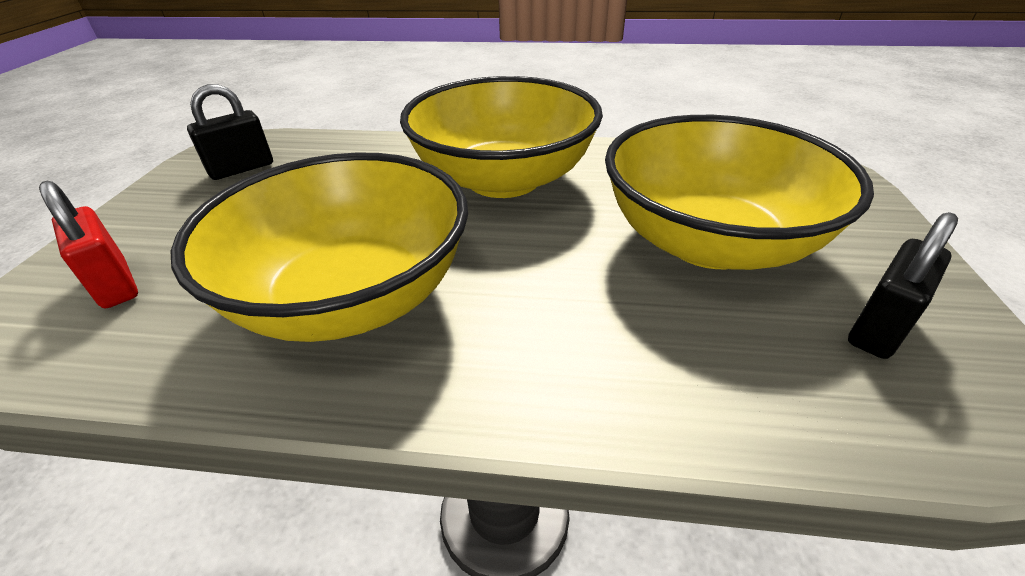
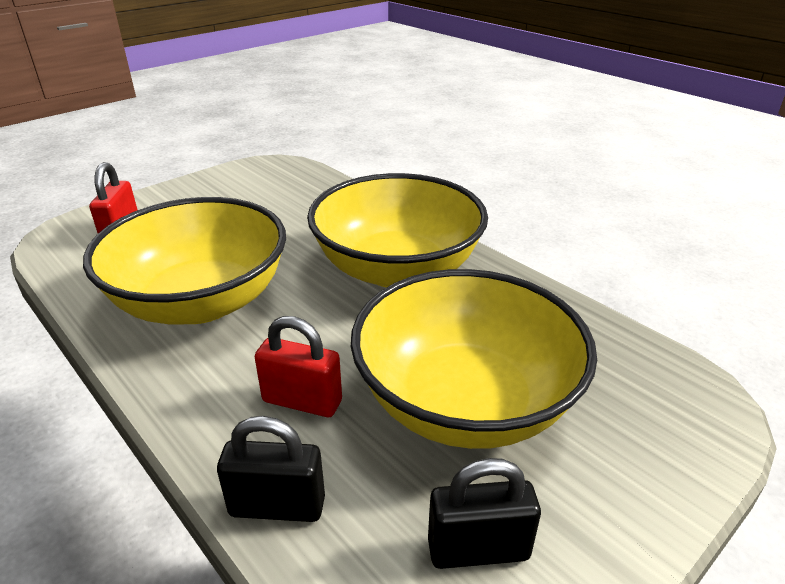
camera: 40 degrees right, 5 degrees down
black padlock [187,84,273,180] -> black padlock moved to [217,416,325,522]
none -> red padlock [255,316,342,417]

